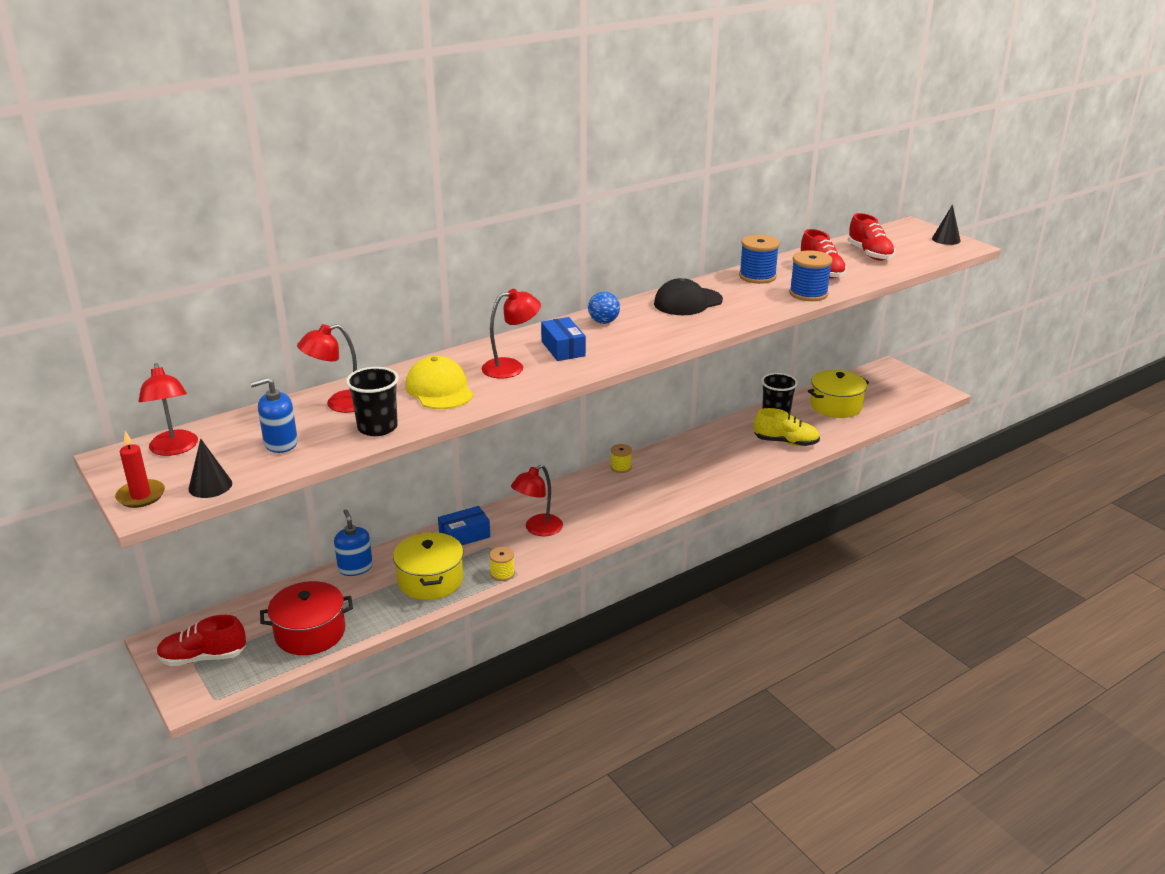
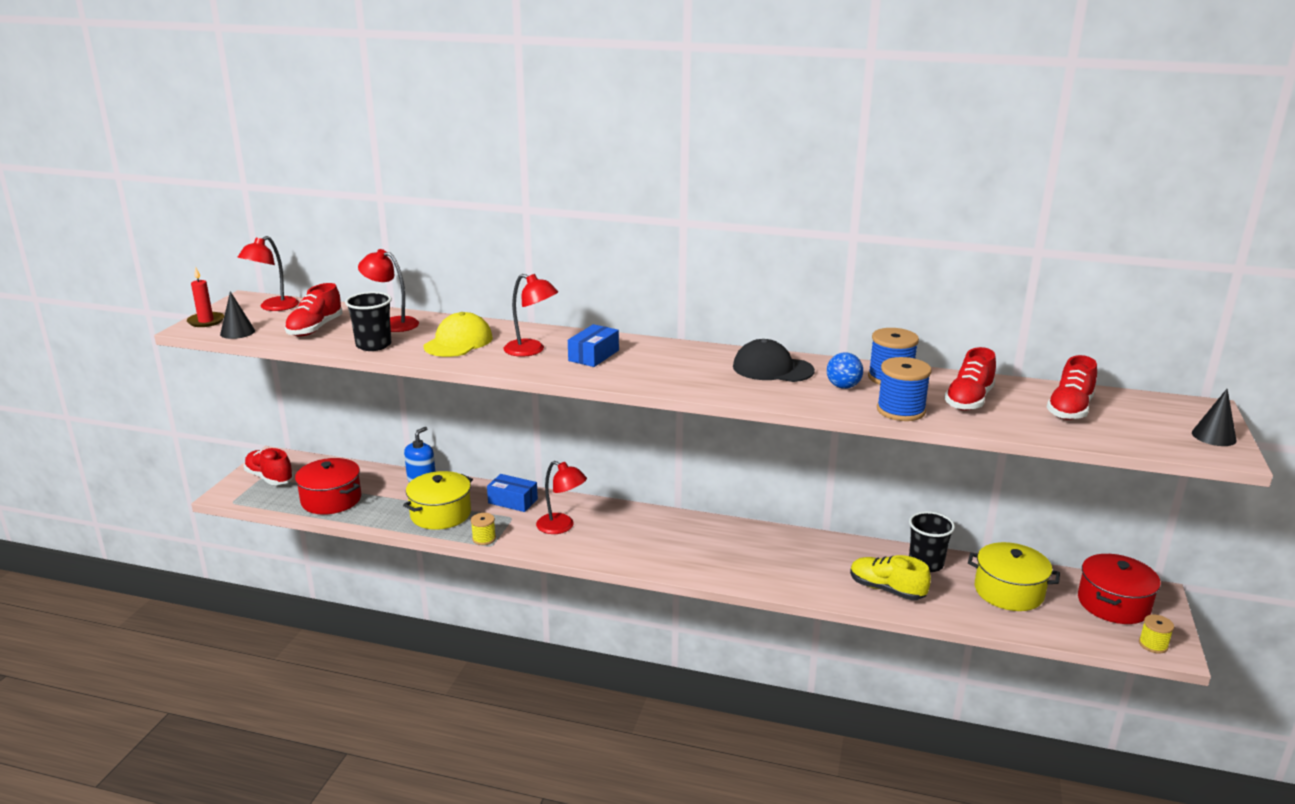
camera: 50 degrees right, 5 degrees down
blue soap dispenser [250,377,298,453] -> red shoe [285,283,343,337]
red lamp [511,465,563,536] -> red lamp turned 150 degrees counterclockwise [536,461,587,534]
blue ball [588,292,620,324] -> blue ball moved to [827,353,863,389]
yellow spool [610,444,632,473] -> yellow spool moved to [1139,615,1174,653]
yellow shoe [754,408,820,446] -> yellow shoe turned 150 degrees clockwise [850,555,931,600]
none -> red pot [1078,554,1161,624]

